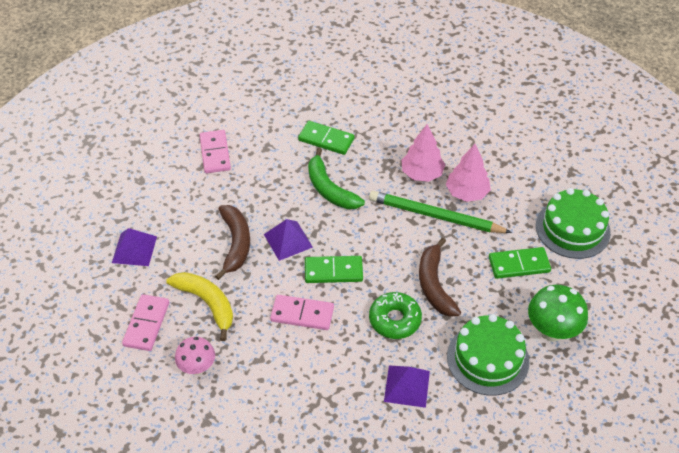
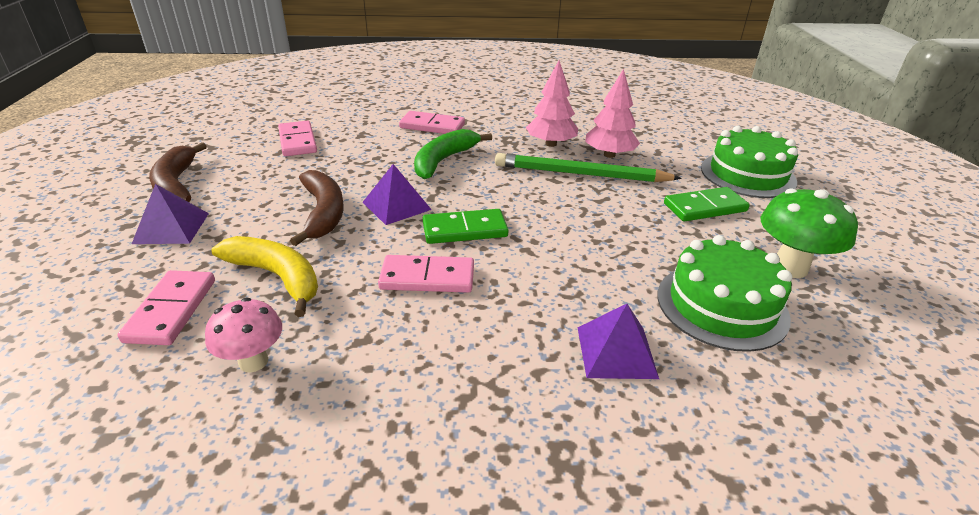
camera: 10 degrees left, 15 degrees down
green domino [298,121,355,155] -> pink domino [399,111,465,134]
green banana [308,148,365,209] -> green banana turned 75 degrees clockwise [414,129,492,179]
green donut [369,292,422,339] -> none
brown banana [419,238,461,317] -> brown banana moved to [149,142,207,202]

